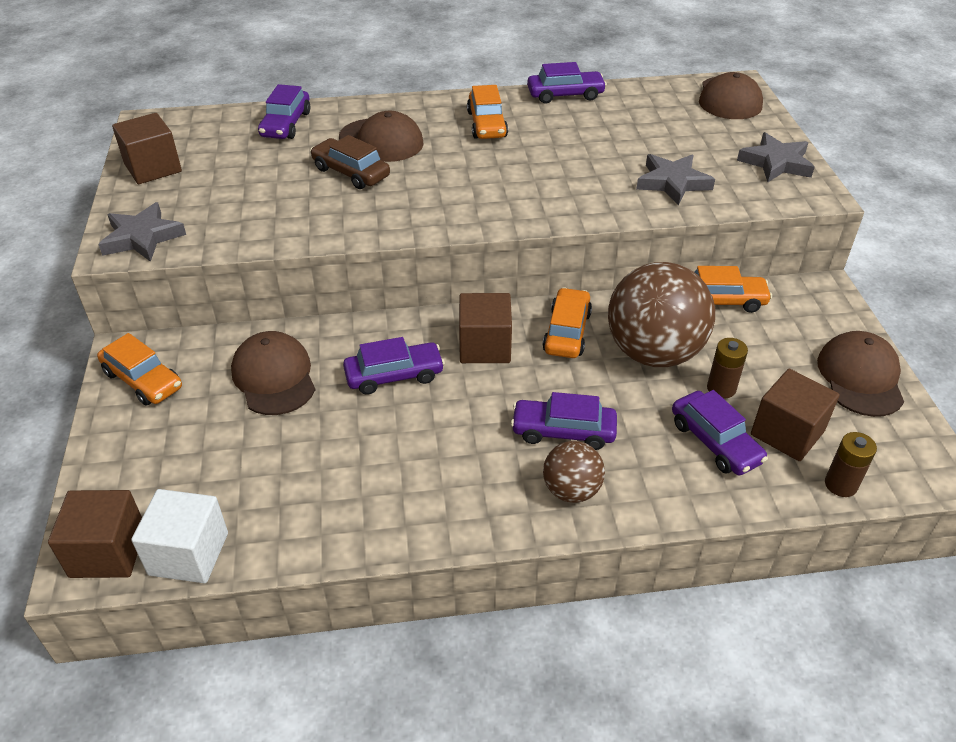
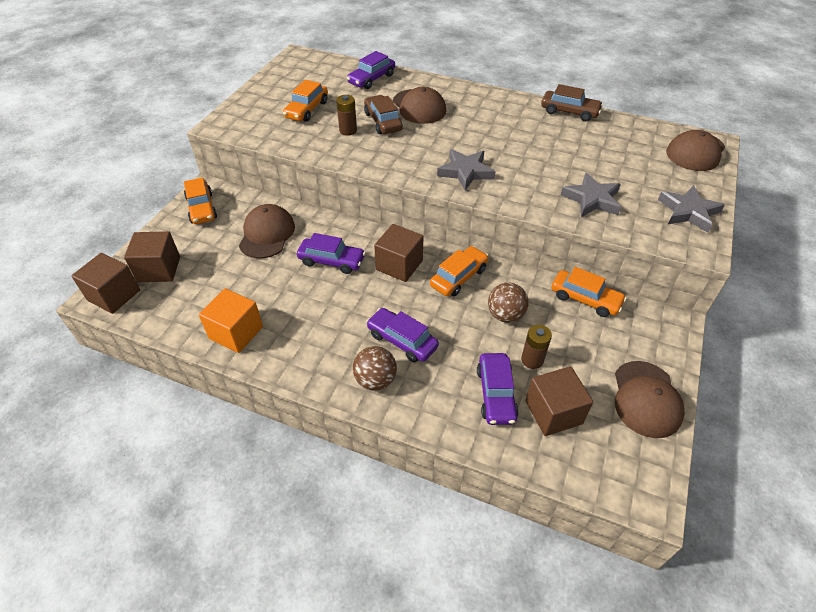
camera: 30 degrees right, 5 degrees up
grey star [98,202,186,262] -> grey star moved to [437,149,495,191]
brown cube [112,113,182,184] -> brown cube moved to [124,231,180,282]
white cube [131,489,228,583] -> none
orange car [467,85,508,139] -> orange car moved to [283,80,328,122]
purple car [527,62,607,103] -> brown car [541,84,603,121]
brown ball [608,262,715,367] -> brown ball [488,283,529,323], size x0.51
brown cap [817,331,904,417] -> brown cap turned 150 degrees clockwise [615,361,685,438]
brown battery [825,432,877,497] -> brown battery moved to [336,95,357,136]
none -> orange cube [199,288,263,353]

